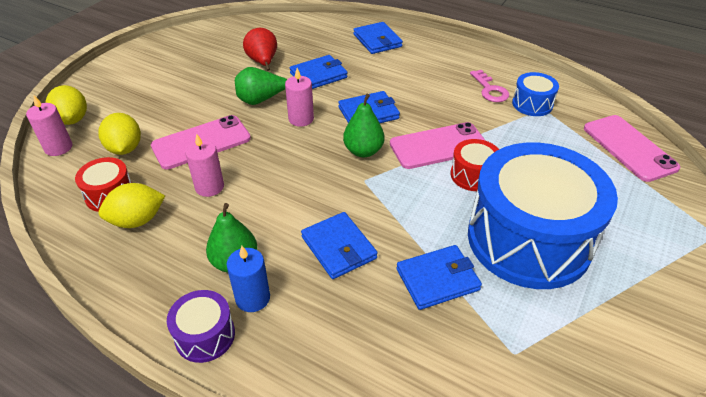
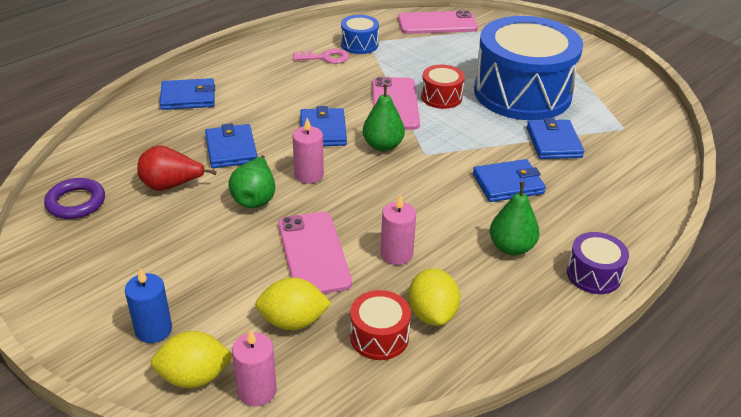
camera: 75 degrees left, 5 degrees down
blue candle [226,246,270,312] -> blue candle moved to [125,268,172,343]
none -> purple ring [44,178,105,219]

